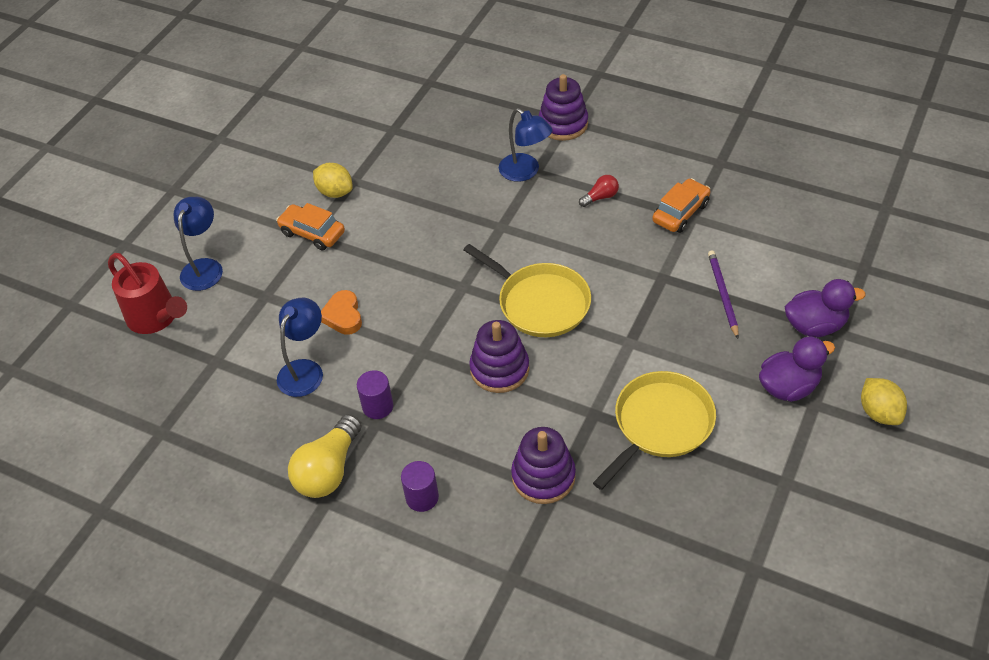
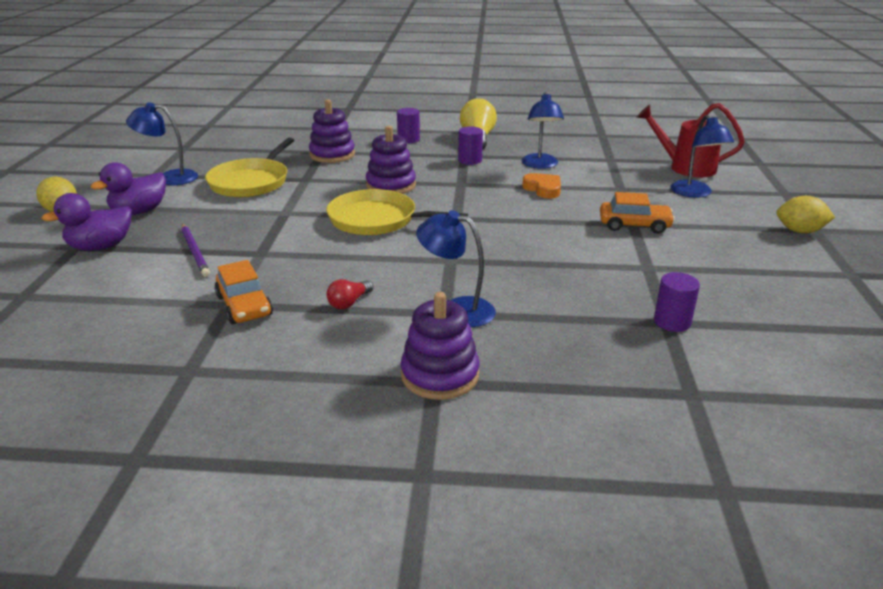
camera: 155 degrees right, 20 degrees down
yellow lemon [313,163,353,198] -> yellow lemon moved to [777,196,835,233]
orange car [652,178,710,233] -> orange car turned 45 degrees counterclockwise [214,260,273,324]
none -> blue lamp [126,102,198,185]
none -> purple cylinder [654,272,700,332]

